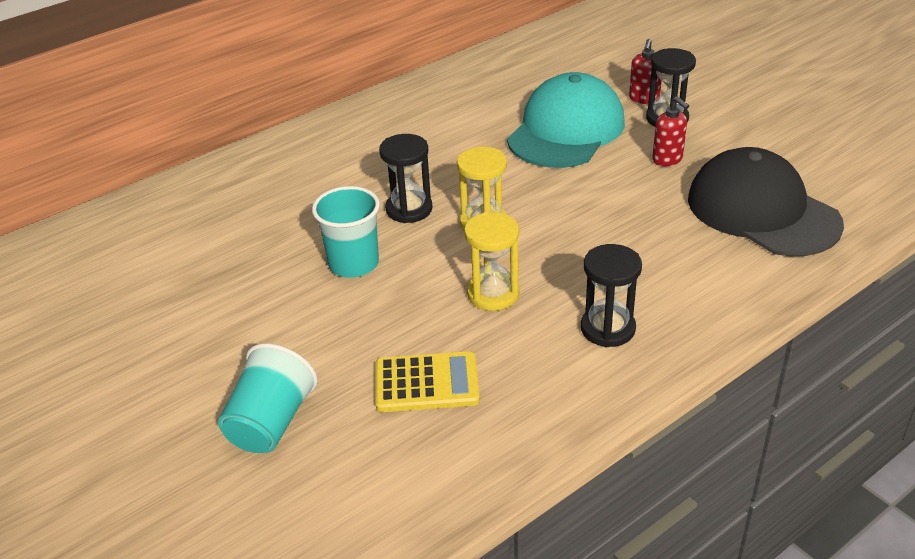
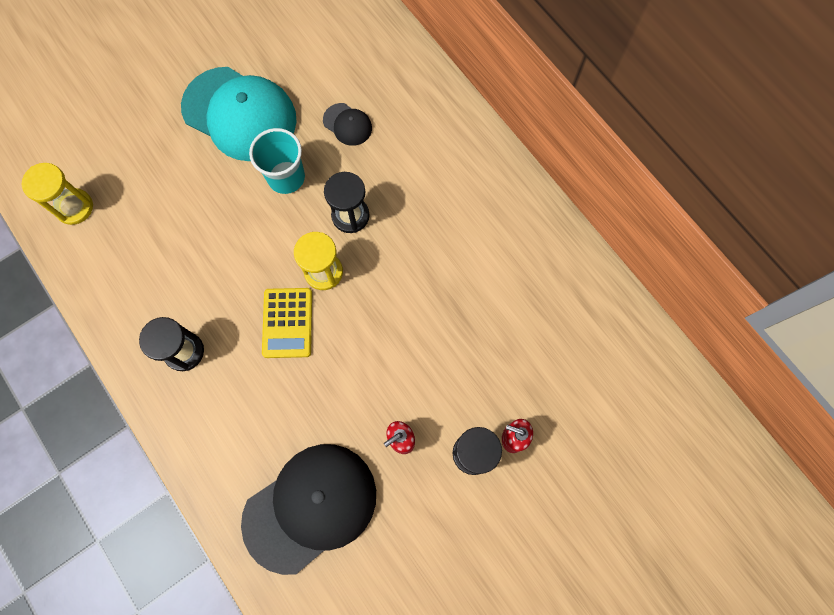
camera: 90 degrees right, 35 degrees up
turquoise cup [218,343,318,453] -> none
yellow calculator [375,351,480,412] -> yellow calculator moved to [262,288,312,358]
yellow hourglass [464,212,519,311] -> yellow hourglass moved to [22,163,93,225]
turquoise cap [507,72,625,168] -> turquoise cap moved to [181,67,297,161]
none -> black cap [323,103,372,146]

